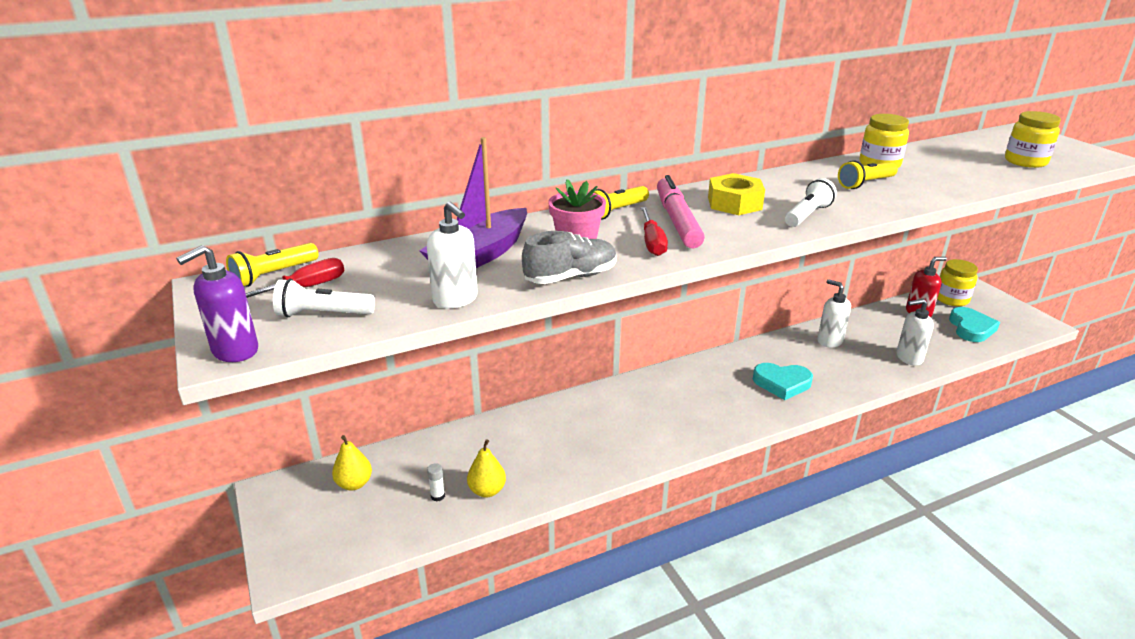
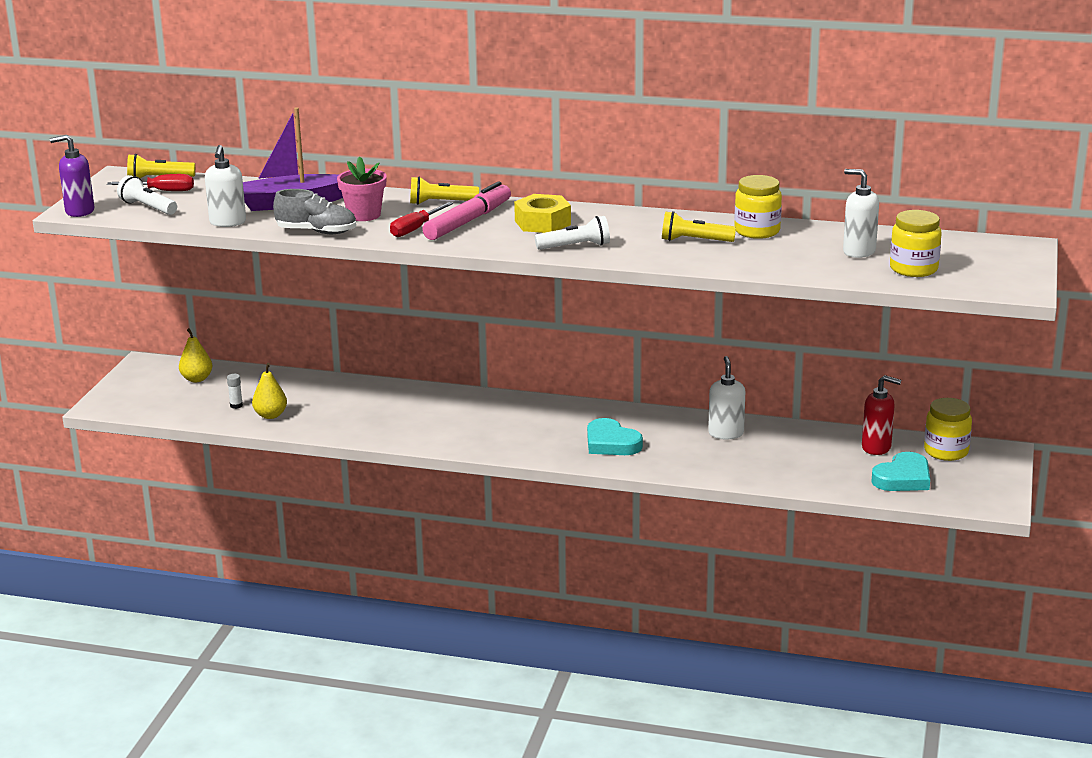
camera: 40 degrees right, 5 degrees down
white soap dispenser [897,299,934,366] -> white soap dispenser moved to [843,169,879,258]

